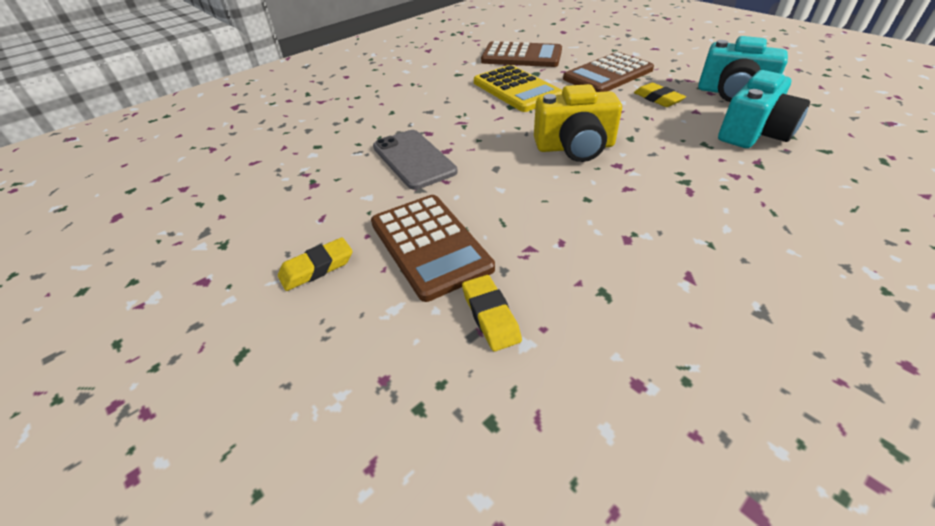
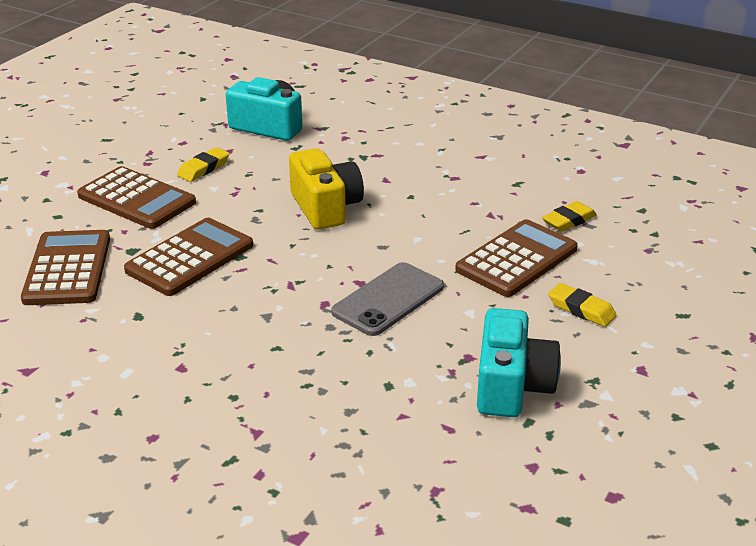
camera: 110 degrees left, 10 degrees down
yellow calculator [474,65,562,112] -> brown calculator [124,218,253,296]
turquoise camera [698,36,788,102] -> turquoise camera moved to [477,308,561,417]

